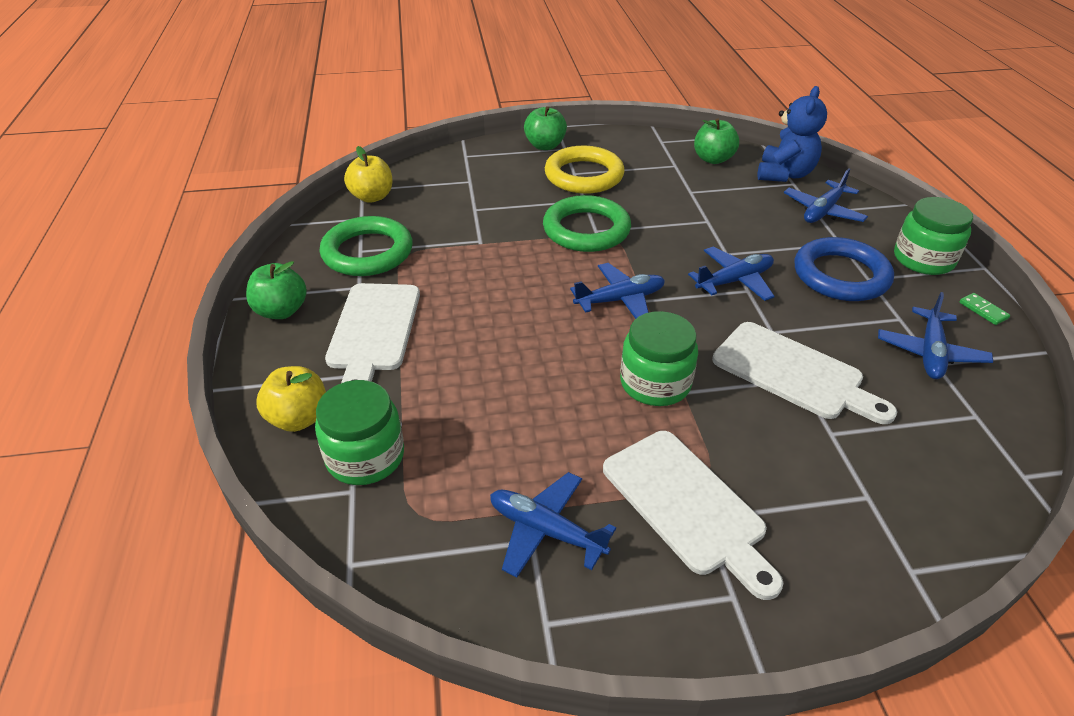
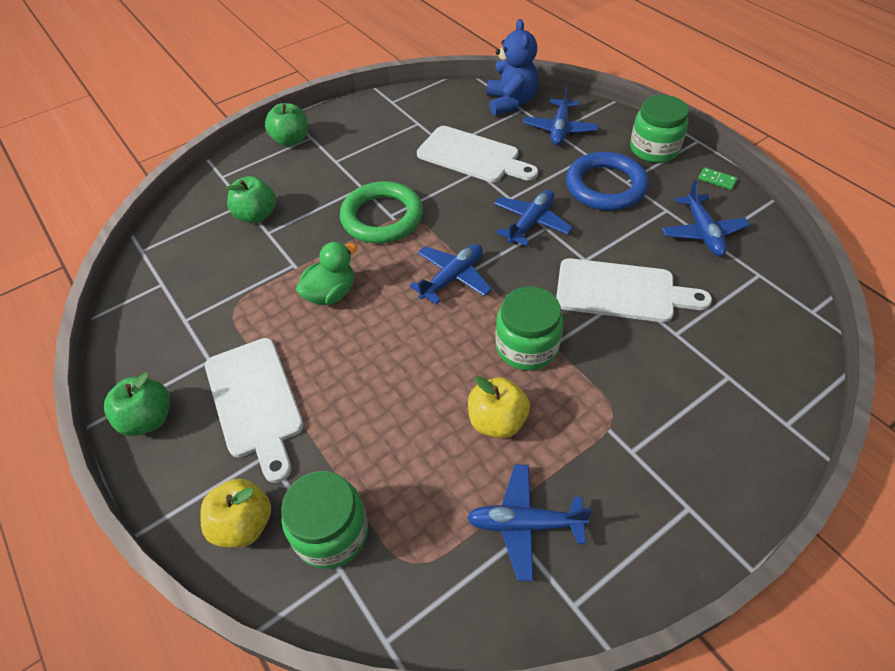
camera: 25 degrees left, 10 degrees up
green ring [320,216,413,276] -> none
yellow apple [344,146,393,203] -> yellow apple moved to [468,376,530,438]
yellow ring [545,146,625,194] -> none
white cutting board [603,431,783,600] -> white cutting board moved to [417,126,538,182]
green apple [694,119,739,164] -> green apple moved to [226,176,276,223]
none -> green duck [296,241,357,305]

